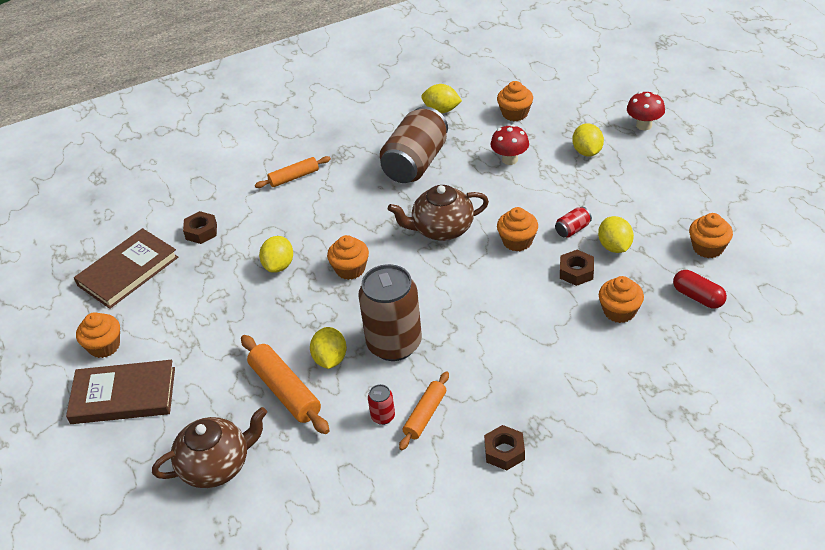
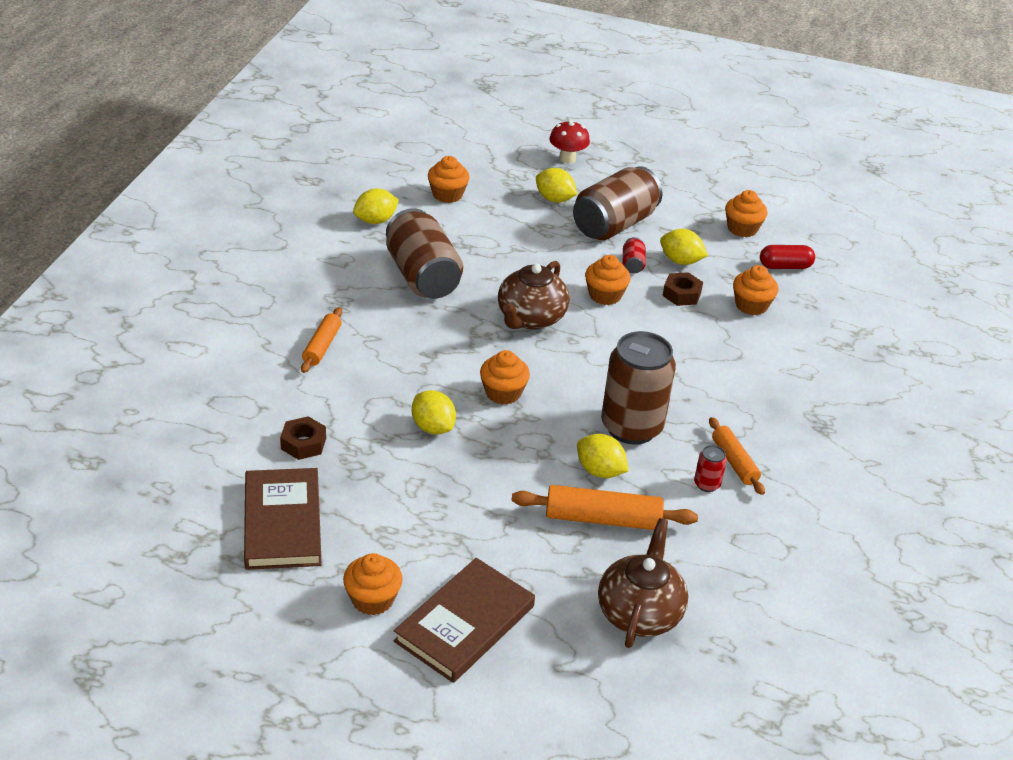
camera: 55 degrees left, 5 degrees down
brown nut [484,425,525,471] -> none
red mushroom [491,125,529,165] -> none
none -> brown can [573,166,663,240]

